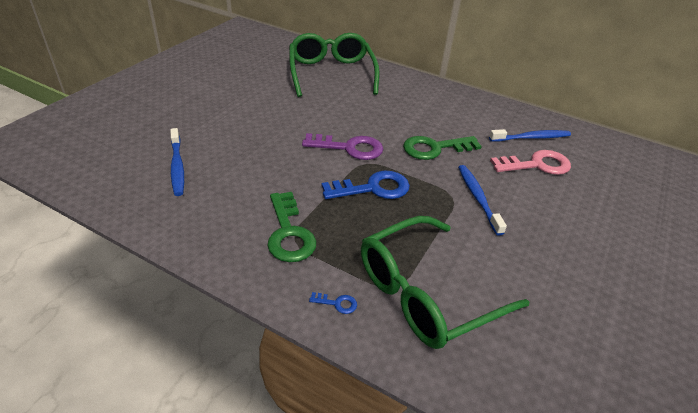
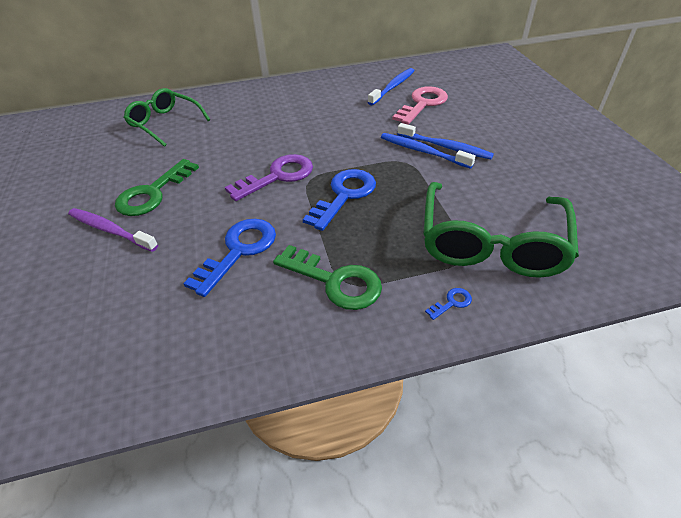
camera: 40 degrees left, 5 degrees up
blue toothbrush [170,128,184,196] -> blue toothbrush moved to [397,123,494,159]
green glasses [289,33,380,97] -> green glasses [124,88,210,147], size x0.64
green key [403,136,482,160] -> green key moved to [115,159,199,216]
none -> purple toothbrush [68,208,158,252]
none -> blue key [183,219,276,297]

